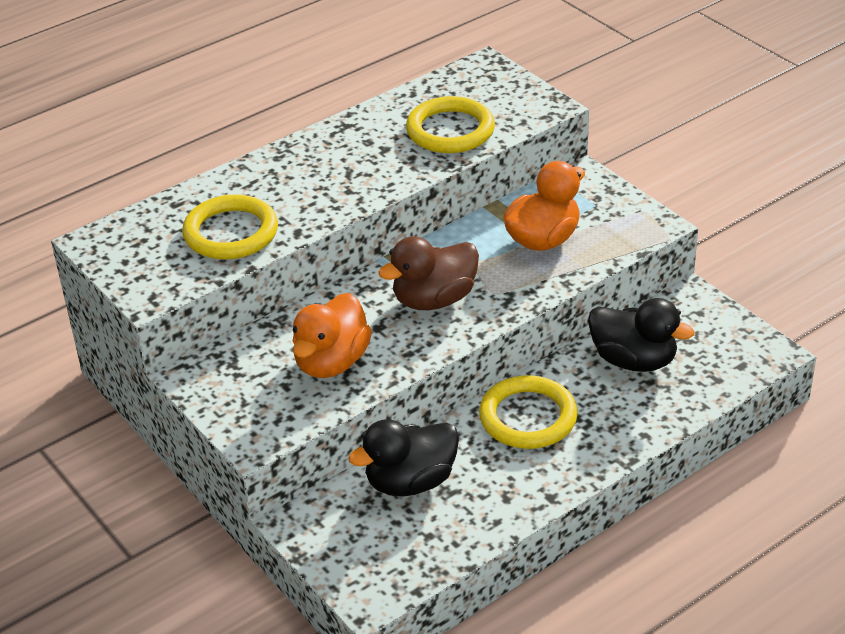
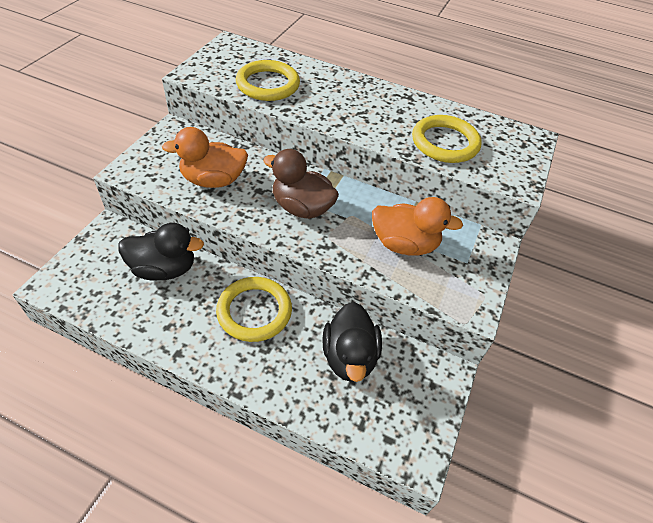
camera: 55 degrees right, 10 degrees up
black duck [348,419,459,497] -> black duck turned 150 degrees clockwise [118,223,204,281]

